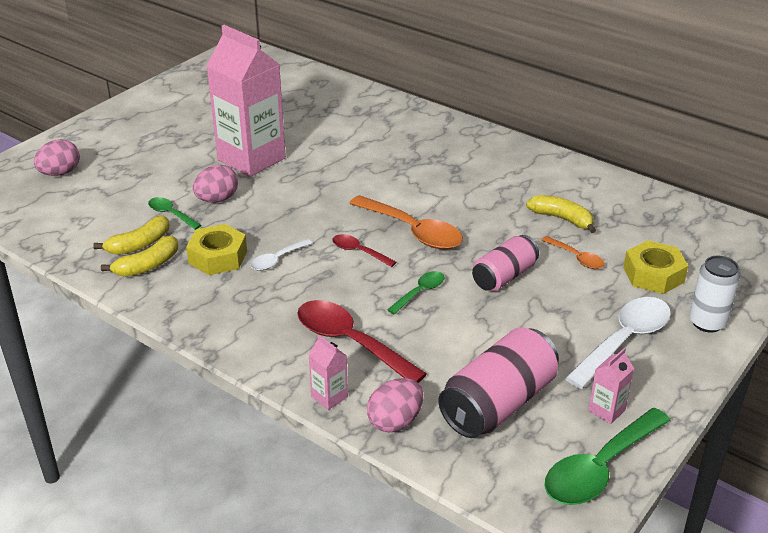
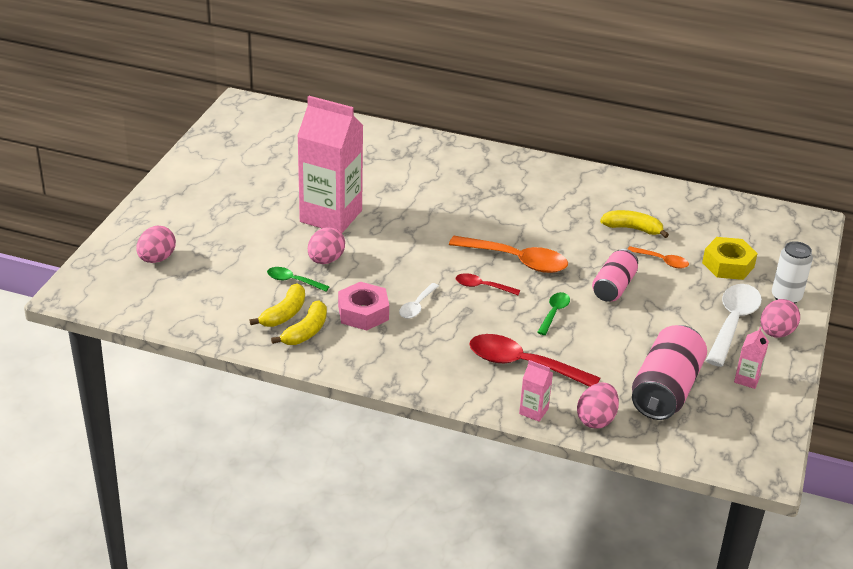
camera: 20 degrees left, 0 degrees up
yellow nut [186,224,247,275] -> pink nut [338,282,389,331]
green spoon [545,408,671,505] -> none
none -> pink egg [761,299,800,338]

